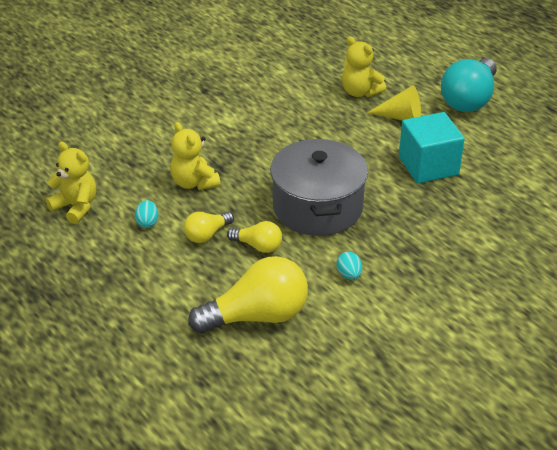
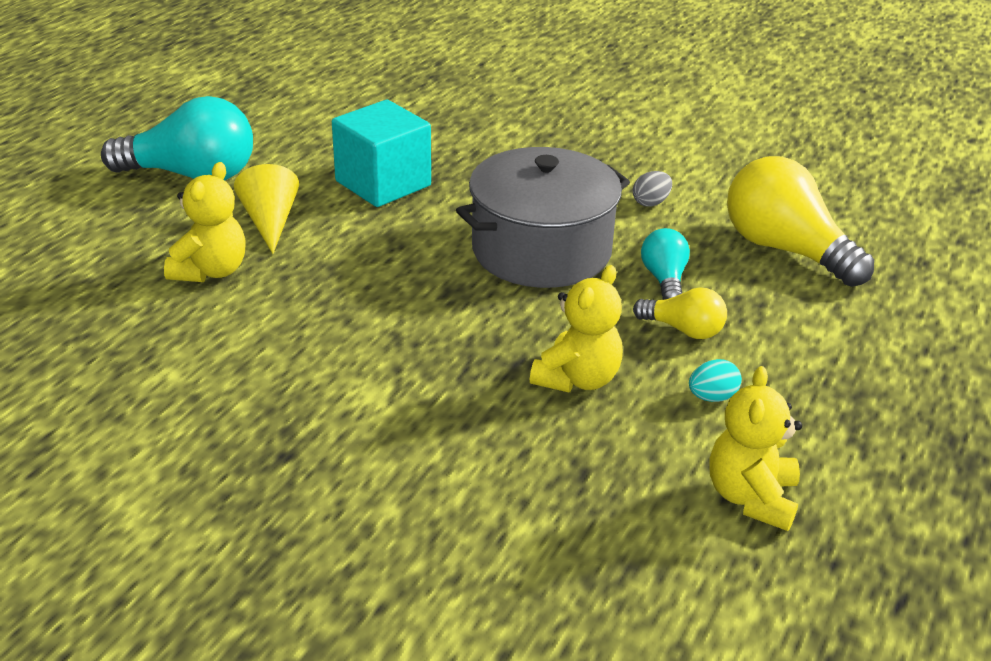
camera: 115 degrees left, 5 degrees down
yellow light bulb [227,221,282,253] -> turquoise light bulb [641,228,690,300]
turquoise egg [336,252,362,280] -> grey egg [633,171,672,207]

